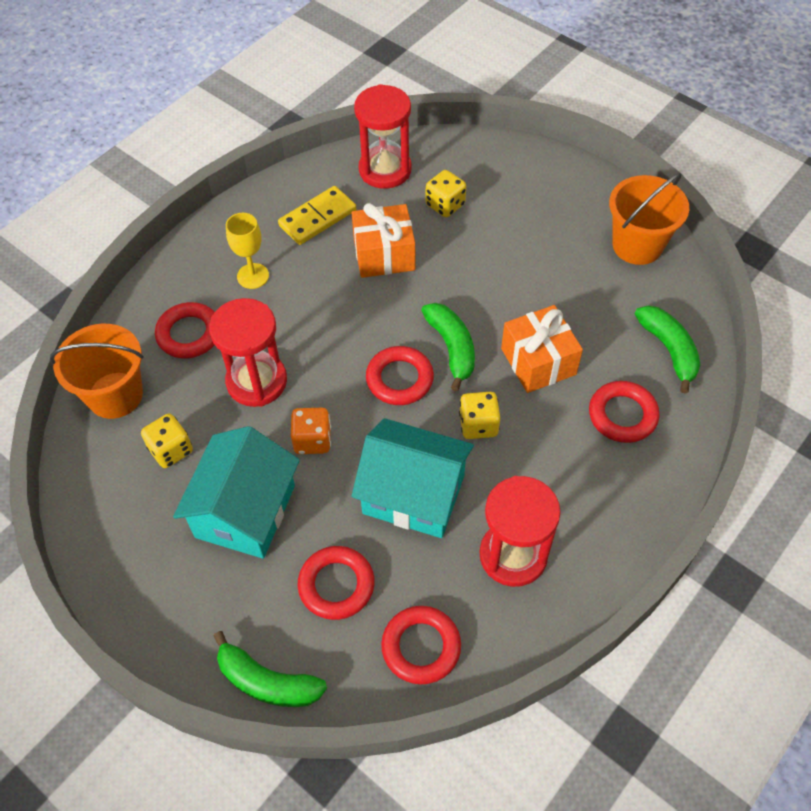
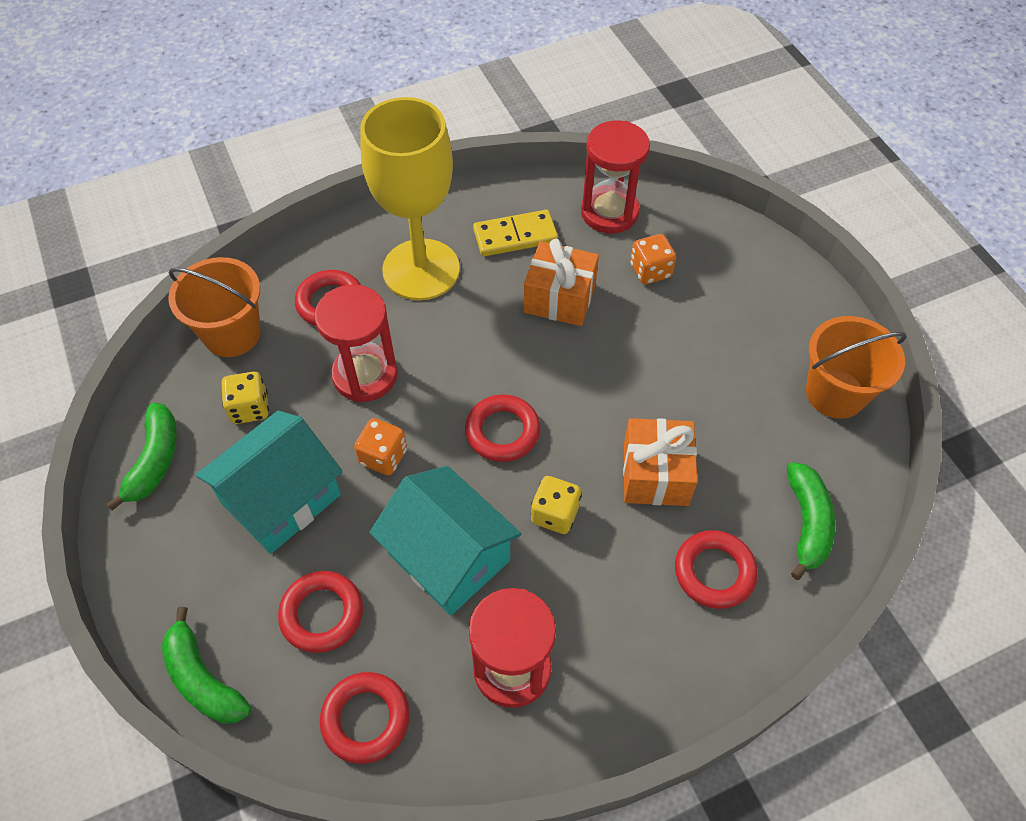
camera: 25 degrees right, 0 degrees up
yellow goblet [226,213,269,289] -> yellow goblet [360,97,460,300], size x2.27
green banana [421,303,475,391] -> green banana moved to [107,403,177,511]
yellow dice [426,170,466,217] -> orange dice [630,234,676,284]

